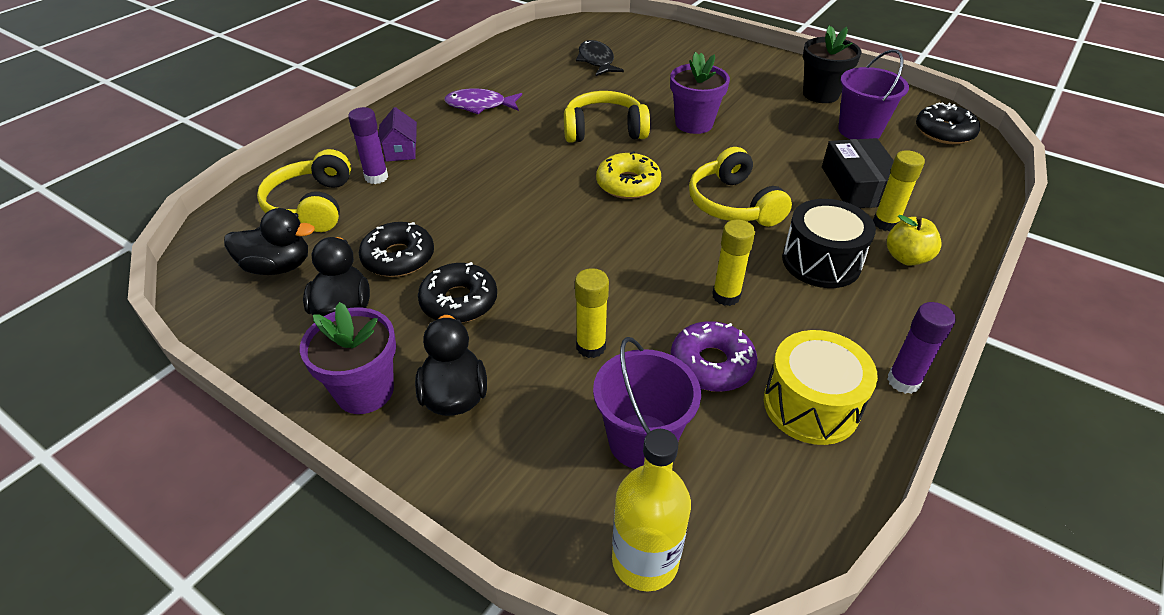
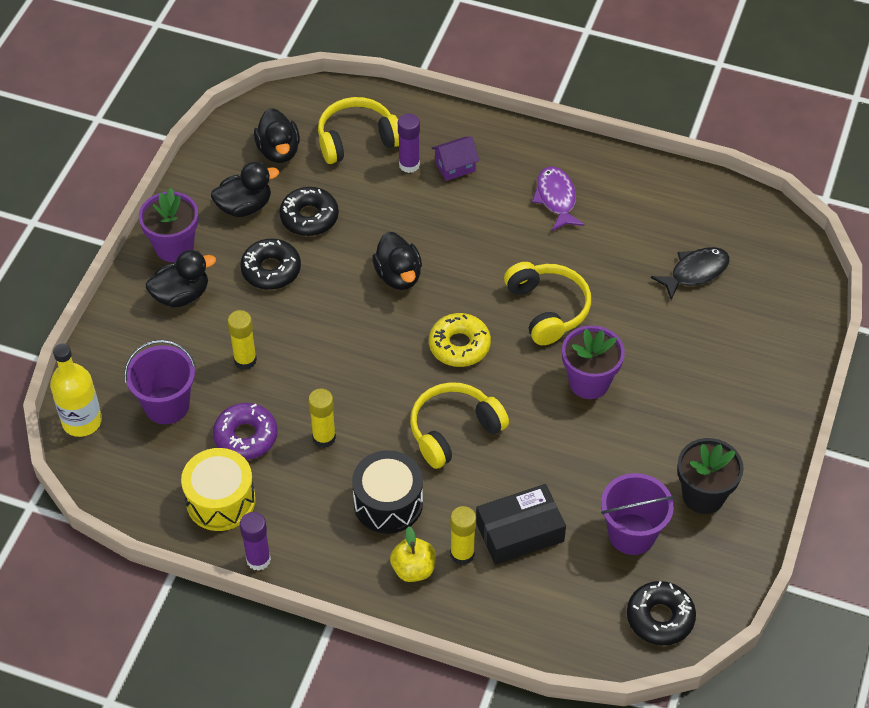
camera: 75 degrees right, 10 degrees up
none -> black duck [372,232,422,290]

